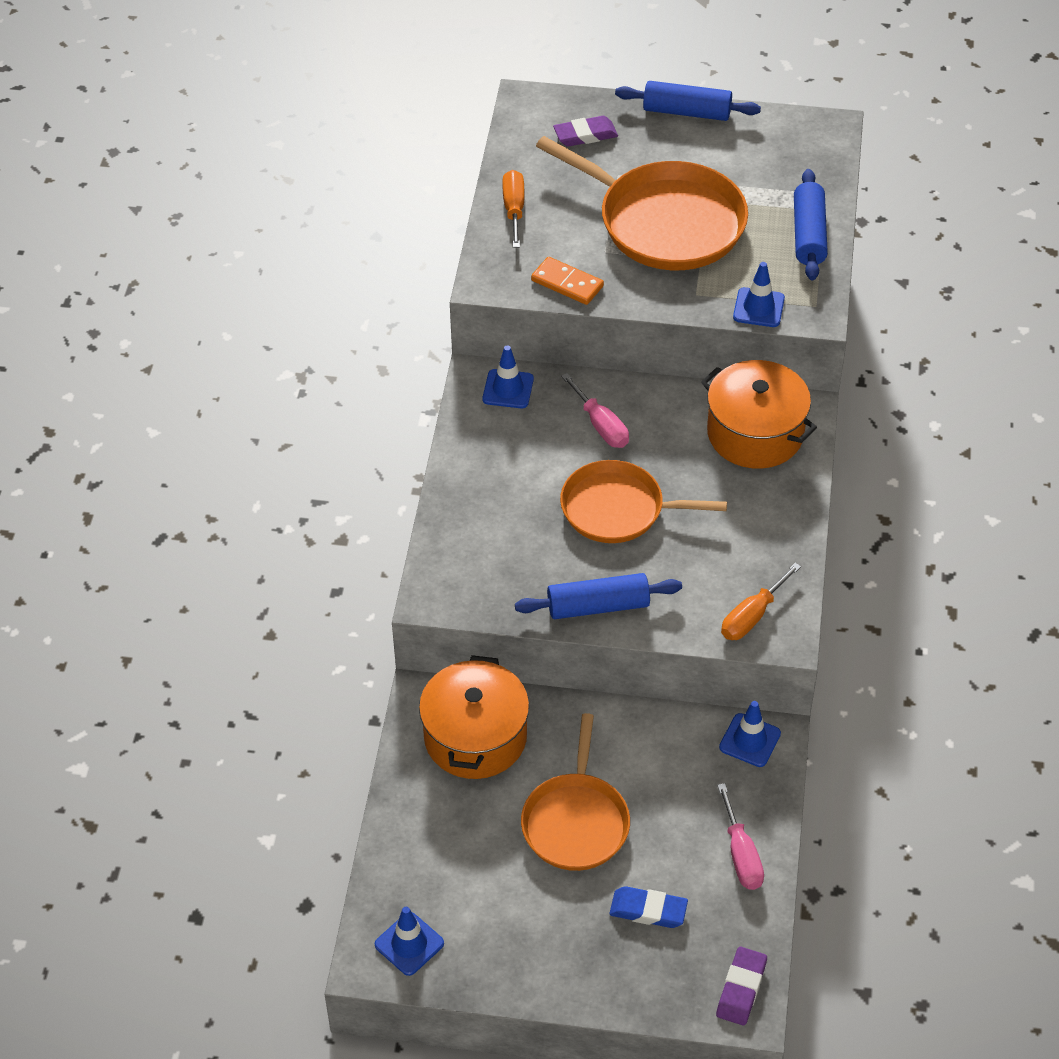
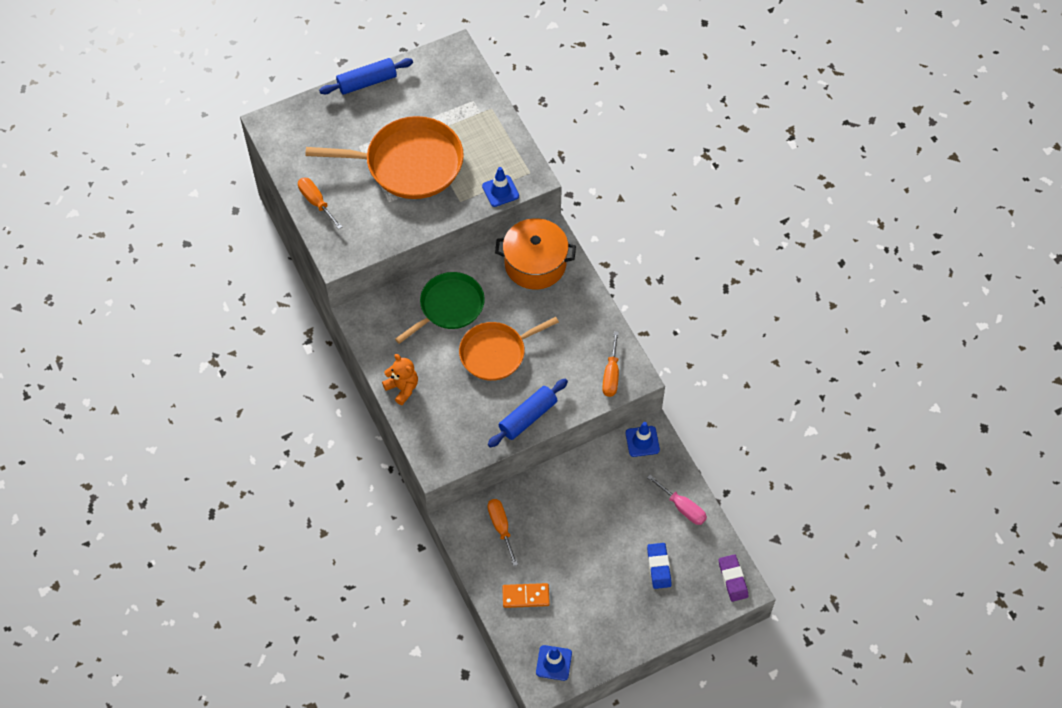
camera: 35 degrees left, 10 degrees up
orange pot [419,655,529,779] -> orange screwdriver [488,499,518,566]
blue traffic cone [483,345,534,408] -> none
orange pan [521,713,630,871] -> none
orange domino [531,257,604,305] -> orange domino moved to [502,583,550,608]
purple eraser [553,116,618,147] -> none
pink screwdriver [561,373,629,448] -> green pan [395,272,485,344]
blue eraser [609,886,688,928] -> blue eraser turned 75 degrees counterclockwise [647,543,672,589]
blue rolling pin [794,169,828,280] -> none
none -> orange teddy bear [382,354,418,405]

